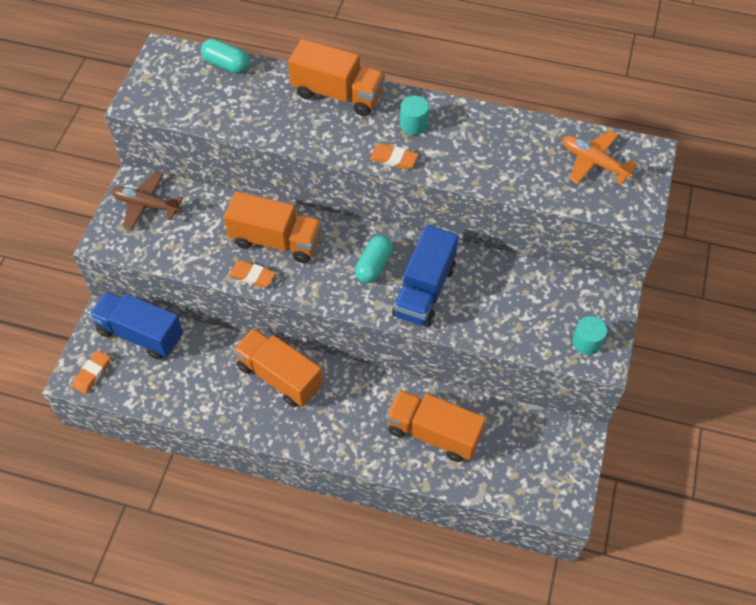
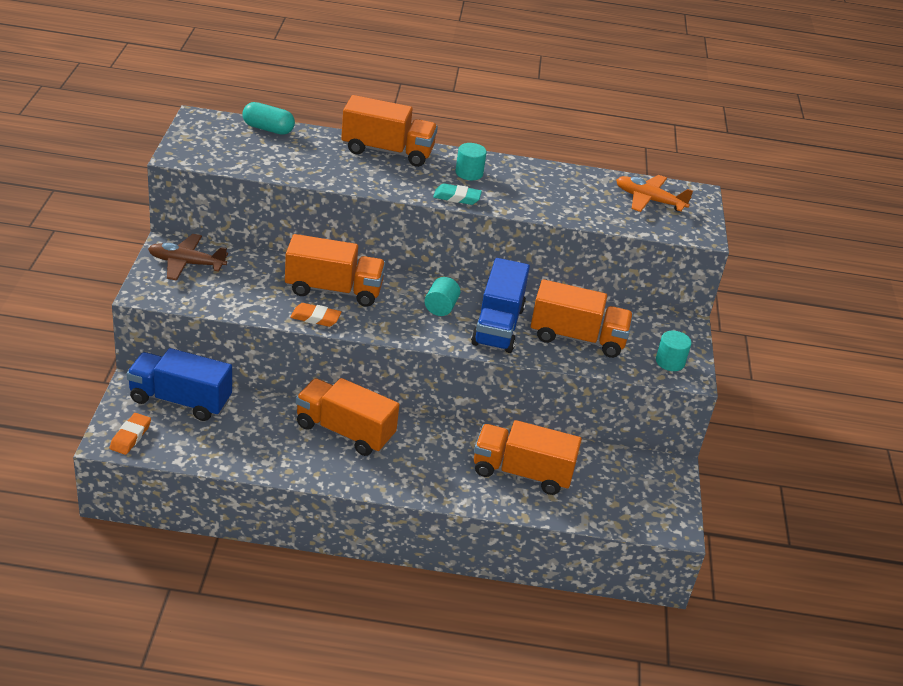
camera: 15 degrees left, 20 degrees down
turquoise capsule [355,235,393,283] -> turquoise cylinder [425,277,461,316]
orange eraser [370,144,418,170] -> turquoise eraser [433,183,482,205]
none -> orange truck [531,279,633,358]

